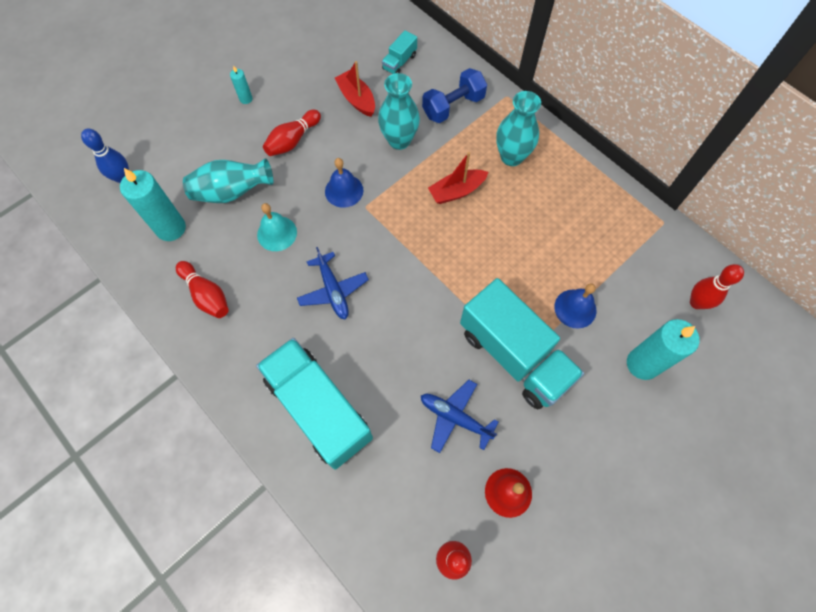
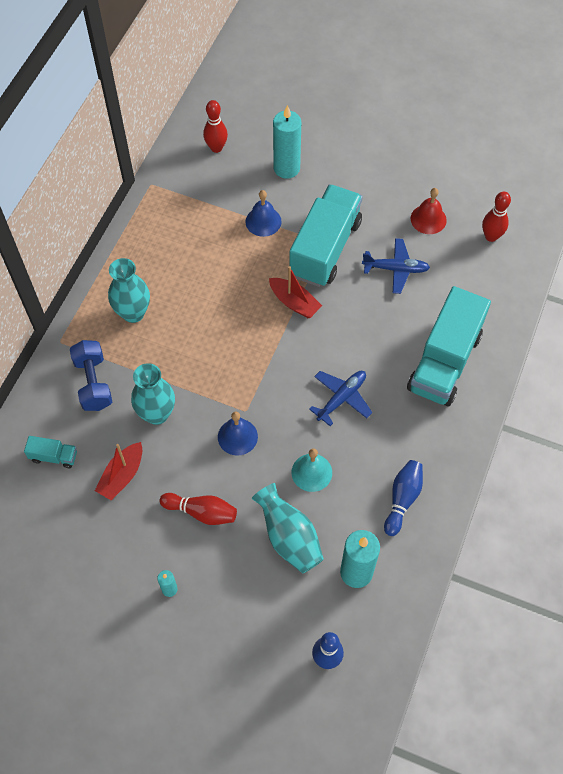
camera: 115 degrees left, 5 degrees down
red bowling pin [176,261,229,318] -> blue bowling pin [384,460,423,536]
blue plane [421,380,499,453] -> blue plane turned 90 degrees counterclockwise [362,238,430,294]
blue dumbbell [422,68,487,123] -> blue dumbbell turned 45 degrees clockwise [70,340,112,411]
red boat [428,152,488,204] -> red boat moved to [269,266,322,318]

